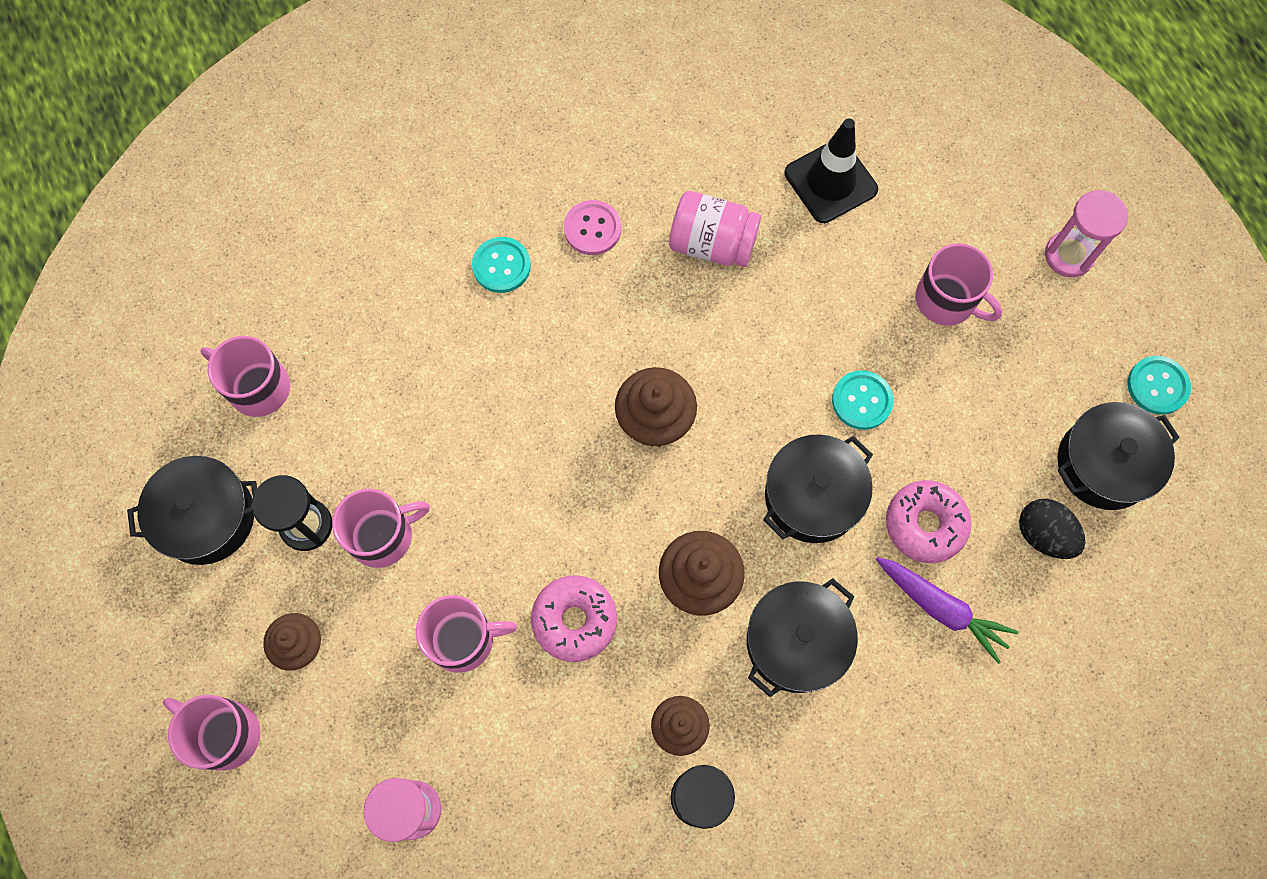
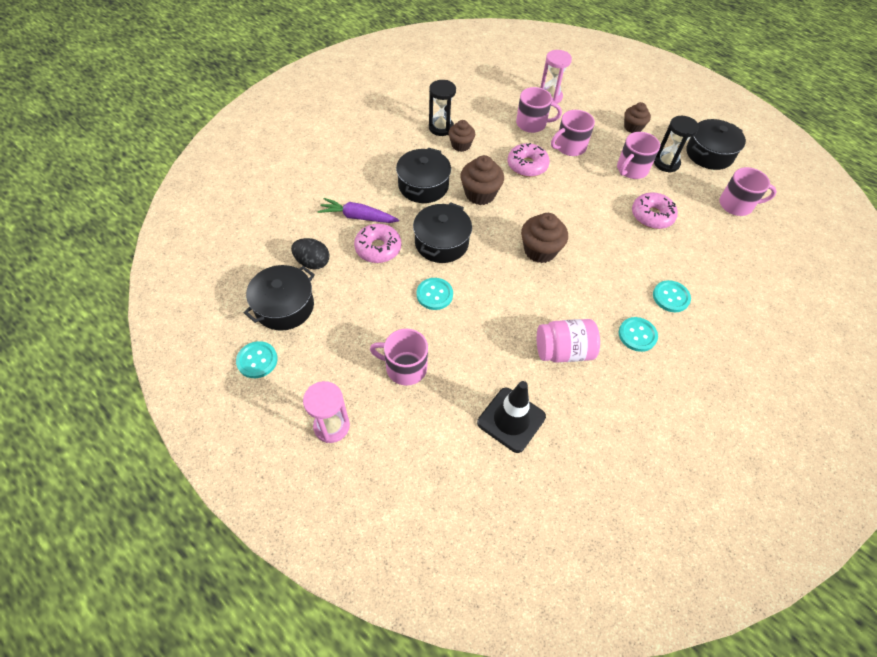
camera: 155 degrees right, 15 degrees down
pink mug [163,695,260,770] -> pink mug moved to [516,87,562,133]
pink button [564,200,621,255] -> turquoise button [619,317,658,352]
none -> pink donut [632,193,678,229]

